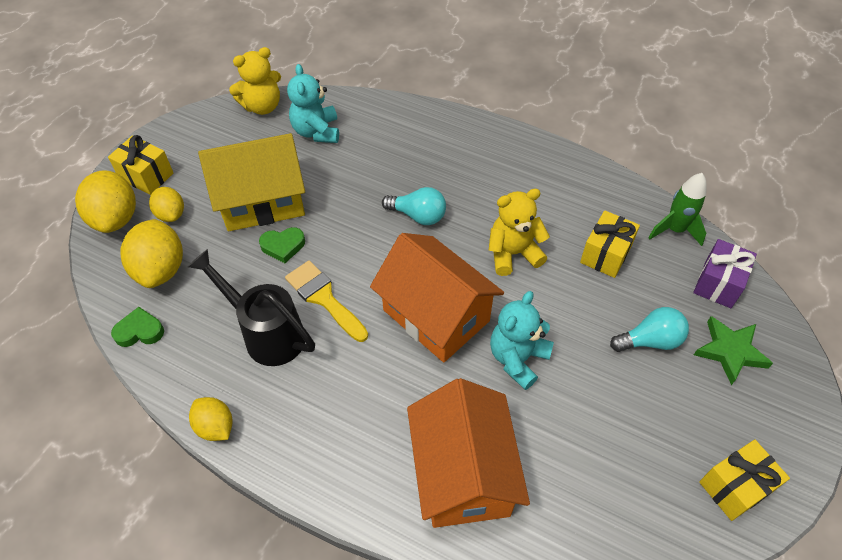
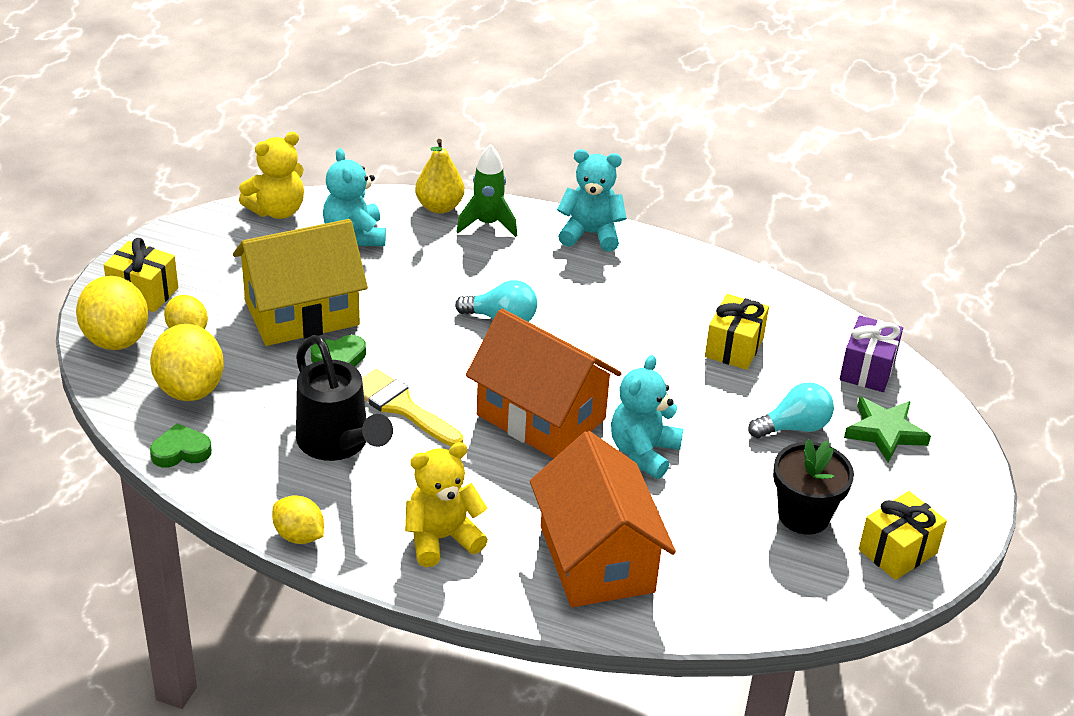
camera: 10 degrees left, 15 degrees down
black watering can [188,249,315,366] -> black watering can turned 150 degrees counterclockwise [296,335,393,461]
yellow teddy bear [489,189,550,276] -> yellow teddy bear moved to [405,442,488,567]
green rocket [648,173,707,246] -> green rocket moved to [456,144,517,237]
none -> yellow pear [415,139,464,214]
none -> turquoise teddy bear [557,149,627,252]
none -> black flower pot [773,439,854,535]

